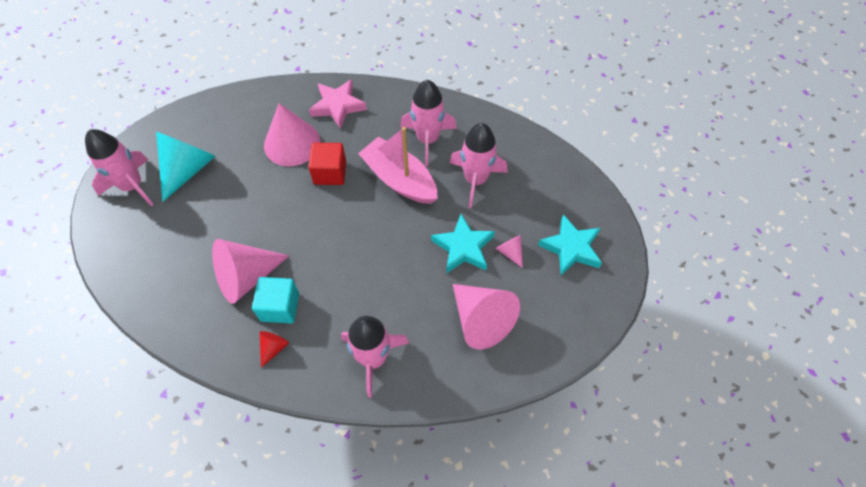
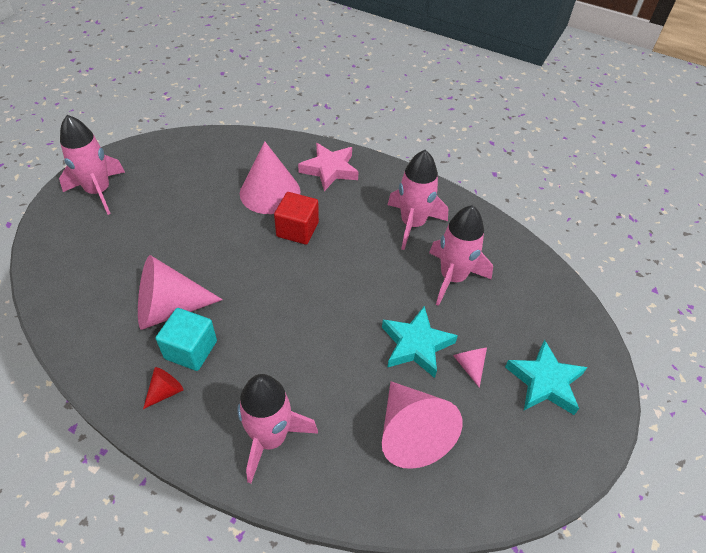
camera: 15 degrees right, 10 degrees down
turquoise cone [156,132,216,202] -> none
pink boat [358,127,438,204] -> none

